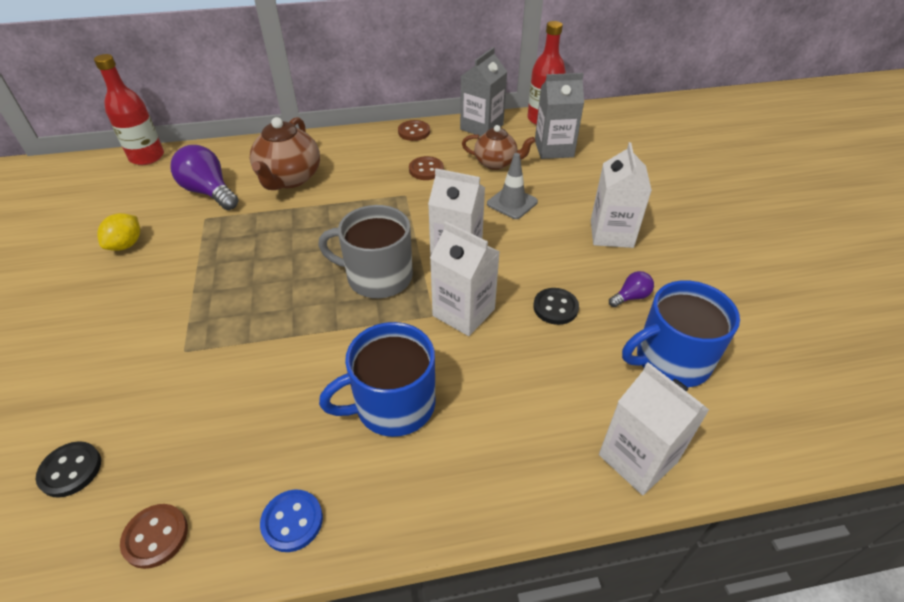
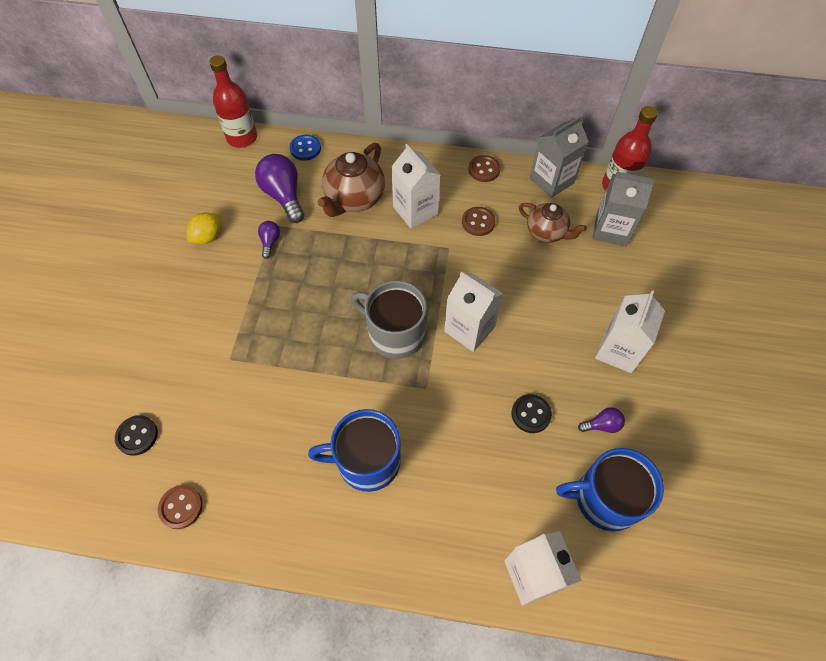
camera: 20 degrees right, 15 degrees up
blue button [260,490,323,552] -> blue button moved to [289,135,321,161]
white carton [430,221,500,336] -> white carton moved to [391,144,441,229]
grey traffic cone [487,153,538,219] -> none
none -> purple light bulb [258,221,280,259]

